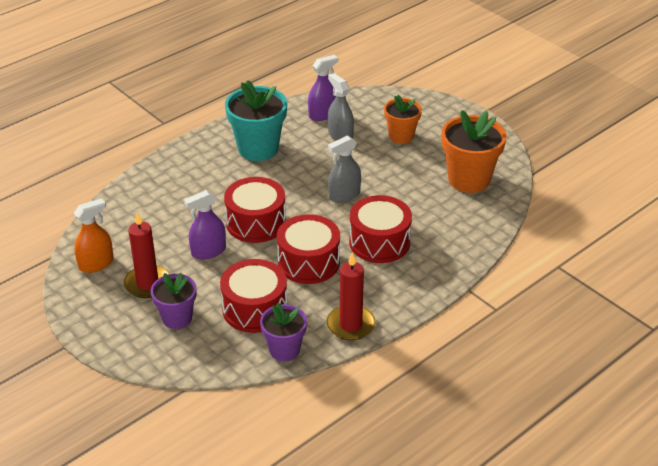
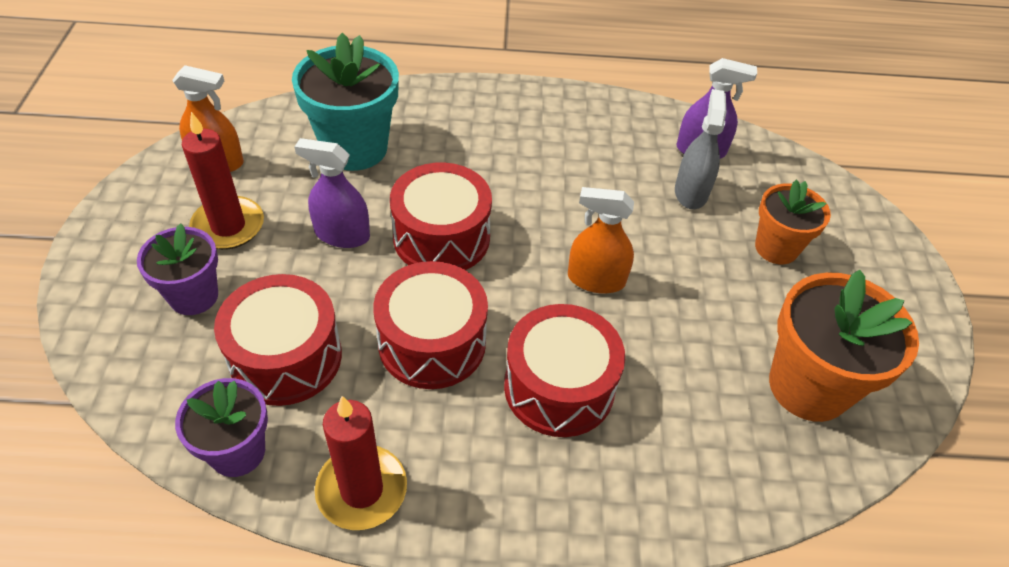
camera: 40 degrees right, 10 degrees up
turquoise flower pot [225,80,287,161] -> turquoise flower pot moved to [292,33,399,171]
grey spray bottle [328,135,361,203] -> orange spray bottle [568,187,634,294]

